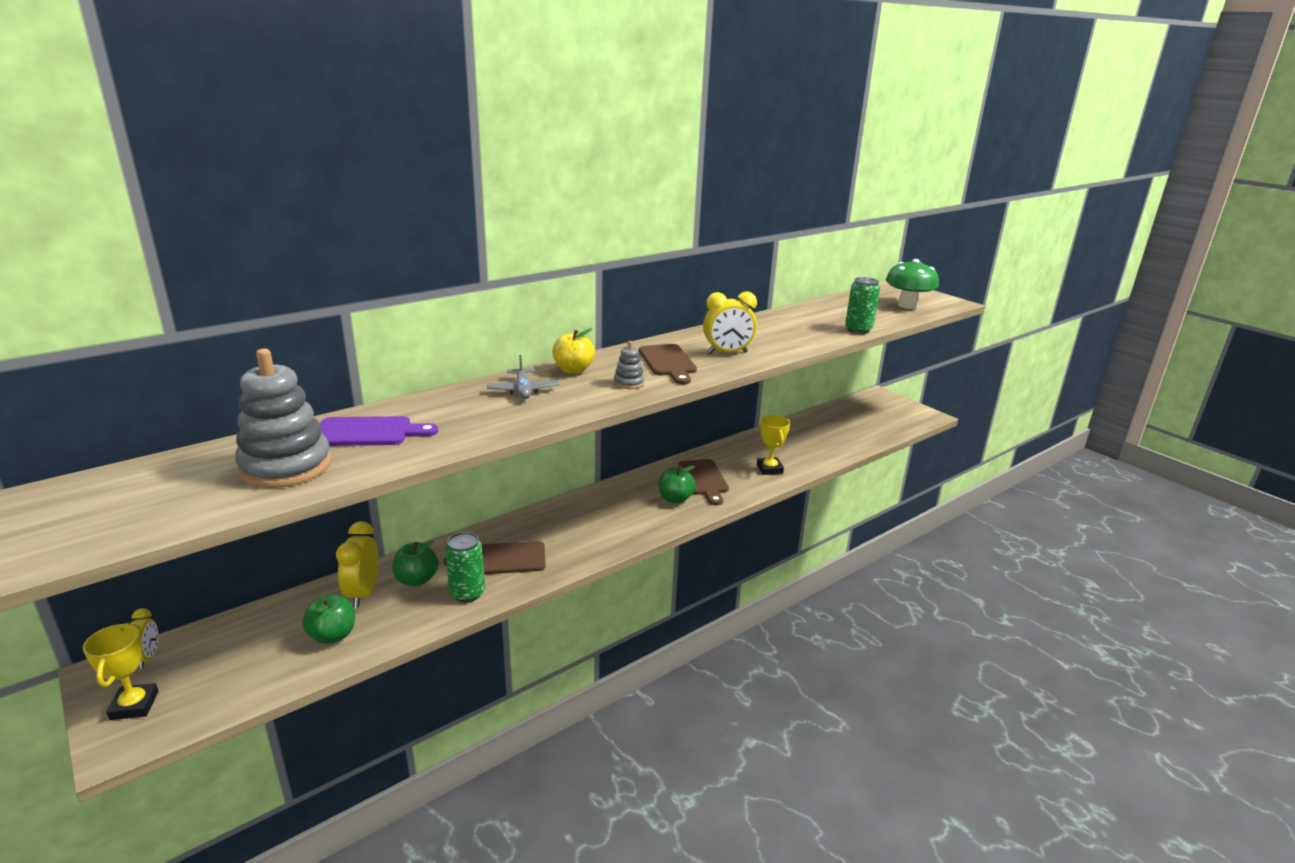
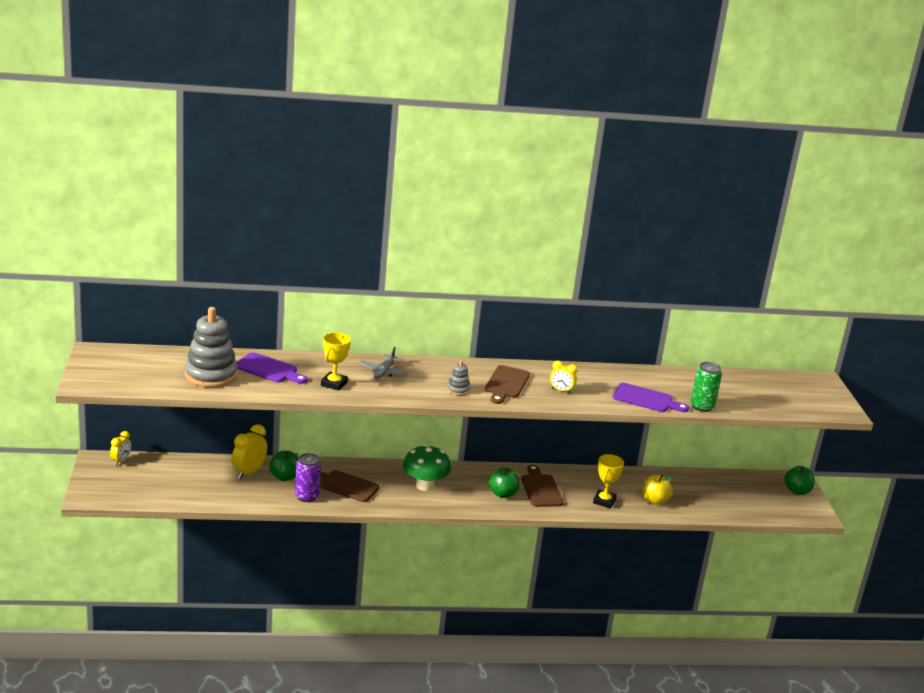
camera: 30 degrees right, 0 degrees up
yellow trophy [83,623,158,720] -> yellow trophy moved to [321,332,351,391]
green apple [302,595,355,644] -> green apple moved to [784,466,815,495]
green can [445,532,485,602] -> purple can [295,453,321,502]
yellow apple [552,328,595,374] -> yellow apple moved to [642,475,674,505]
brown cutting board [678,459,729,505] -> brown cutting board turned 150 degrees clockwise [521,465,564,507]
yellow clock [703,292,757,354] -> yellow clock [550,360,578,394], size x0.62
green mushroom [886,259,939,309] -> green mushroom moved to [403,444,451,491]
none -> purple cutting board [612,383,689,412]

